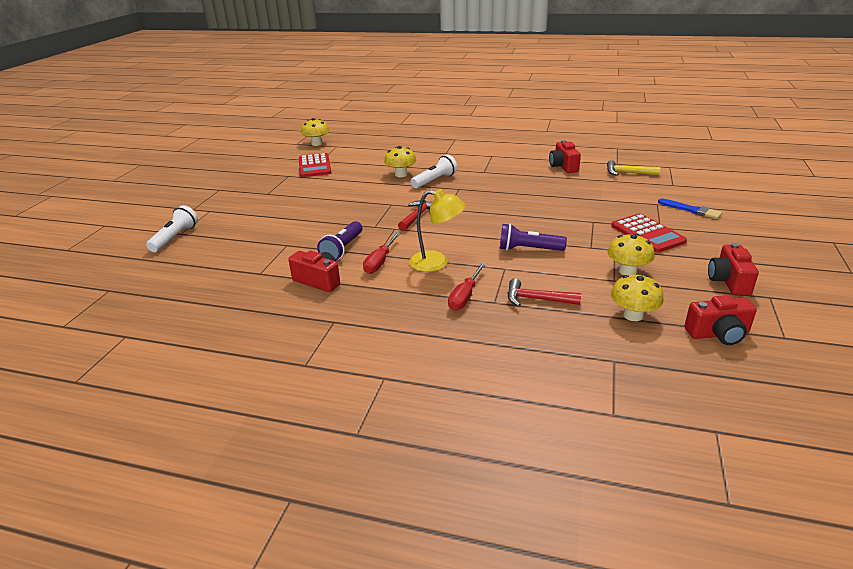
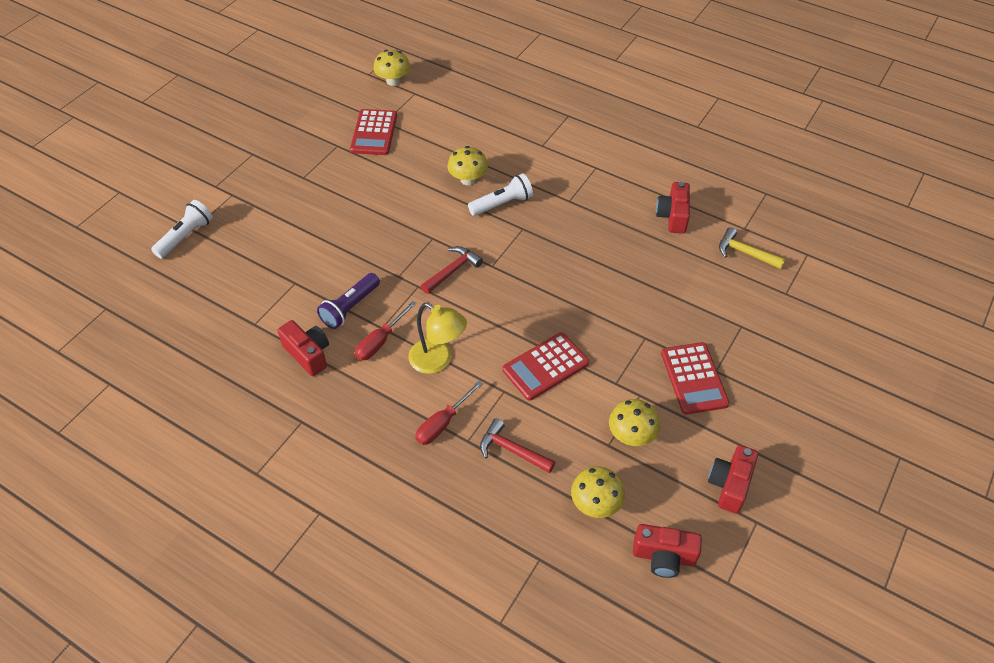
camera: 15 degrees right, 20 degrees up
purple flashlight [500,223,567,251] -> red calculator [502,332,589,400]
blue brush [658,198,722,219] -> none

